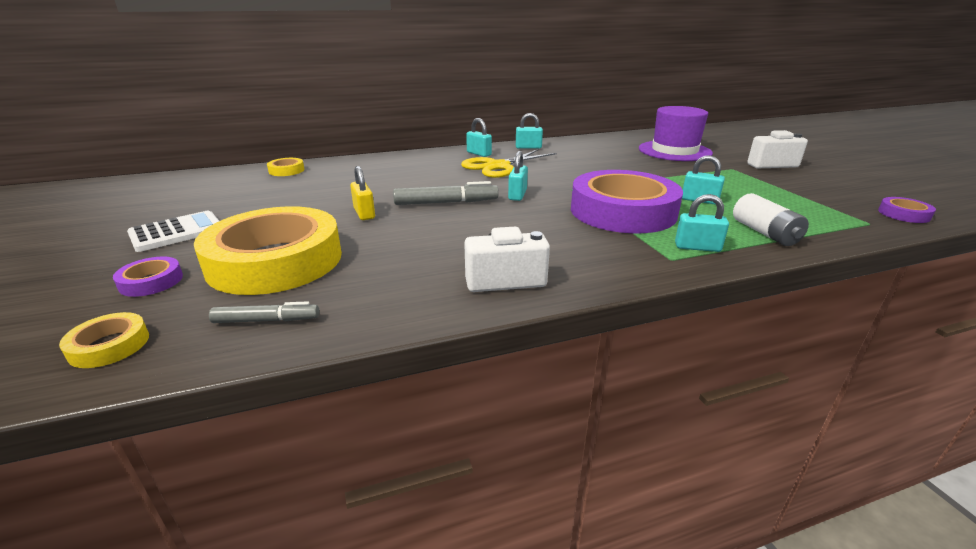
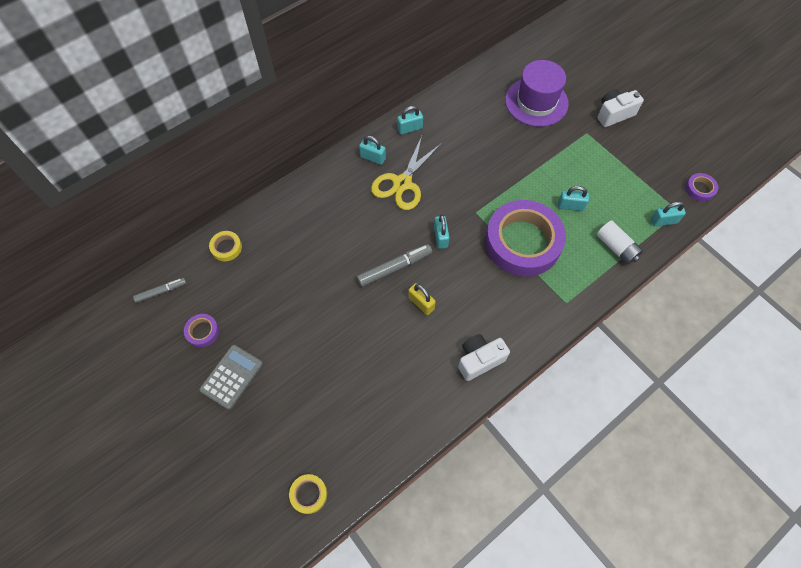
camera: 20 degrees left, 35 degrees up
purple tape [113,256,183,297] -> purple tape moved to [184,314,219,347]
white calculator [127,211,219,252] -> grey calculator [199,345,263,410]
yellow tape [194,206,342,295] -> none
grey marker [209,301,319,323] -> grey marker moved to [133,278,187,303]
yellow padlock [350,166,375,220] -> yellow padlock moved to [408,283,436,315]
turquoise padlock [675,194,729,252] -> turquoise padlock moved to [651,201,686,227]

